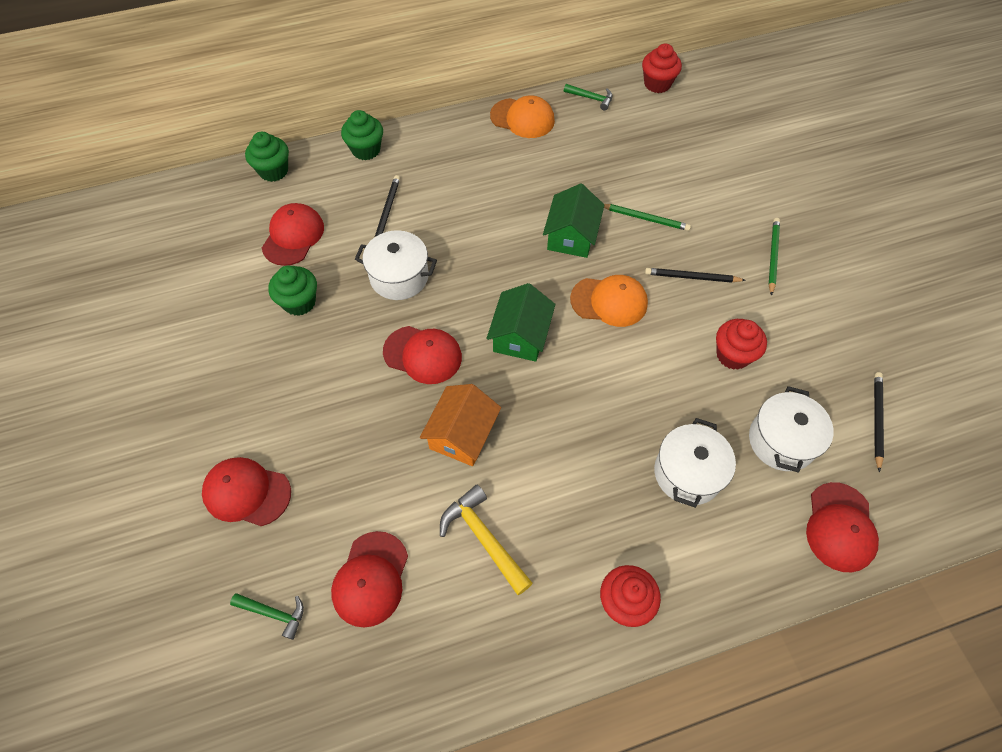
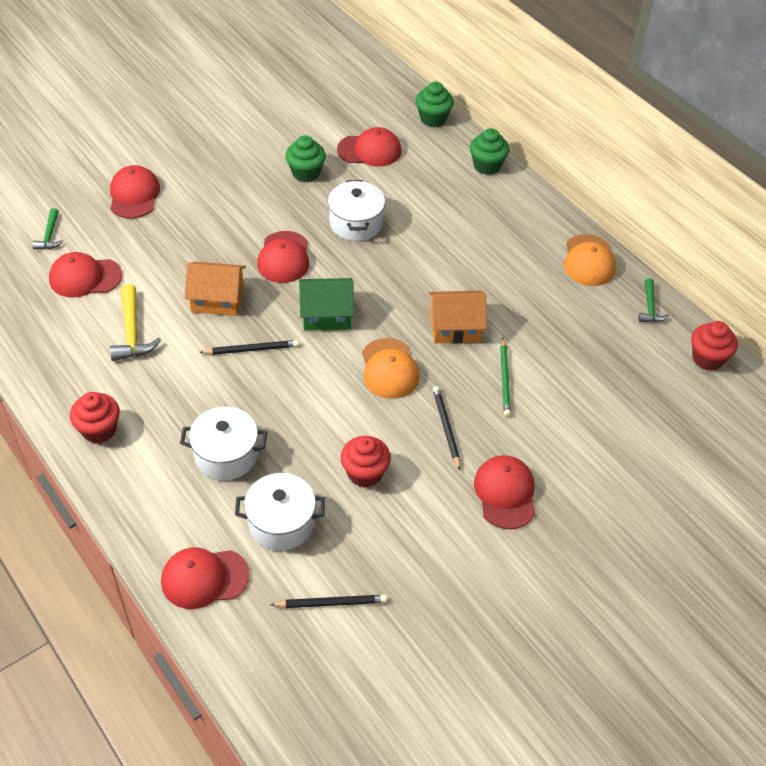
camera: 70 degrees right, 10 degrees down
black pencil [375,175,400,237] -> black pencil moved to [199,340,299,355]
yellow hammer [440,485,533,595] -> yellow hammer turned 135 degrees clockwise [110,284,161,361]
green house [543,183,604,258] -> orange house [429,290,487,344]
green pencil [769,218,780,296] -> red cap [474,455,535,529]

